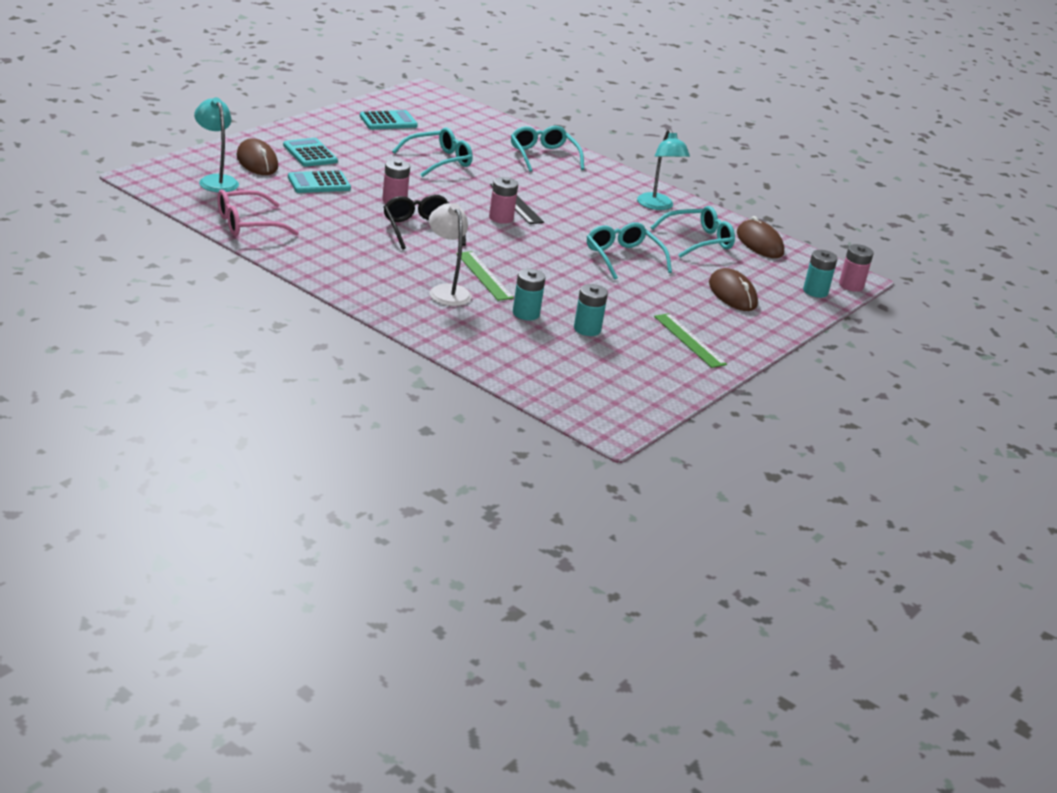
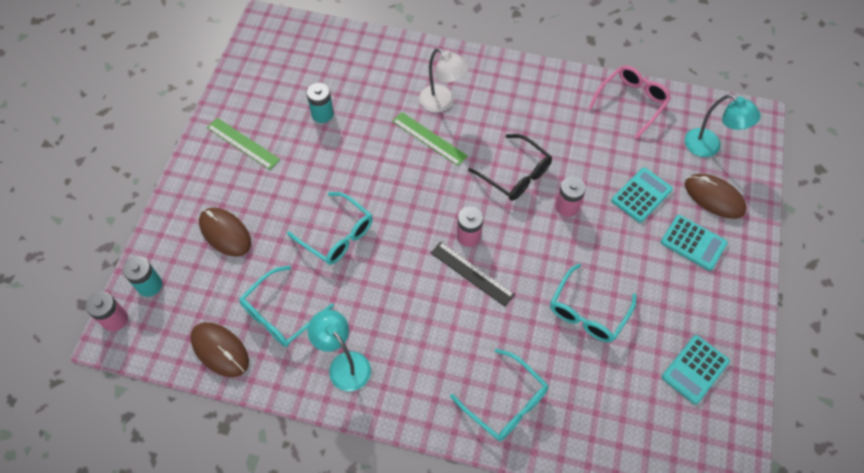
camera: 160 degrees right, 30 degrees up
turquoise battery [513,269,546,320] -> none

